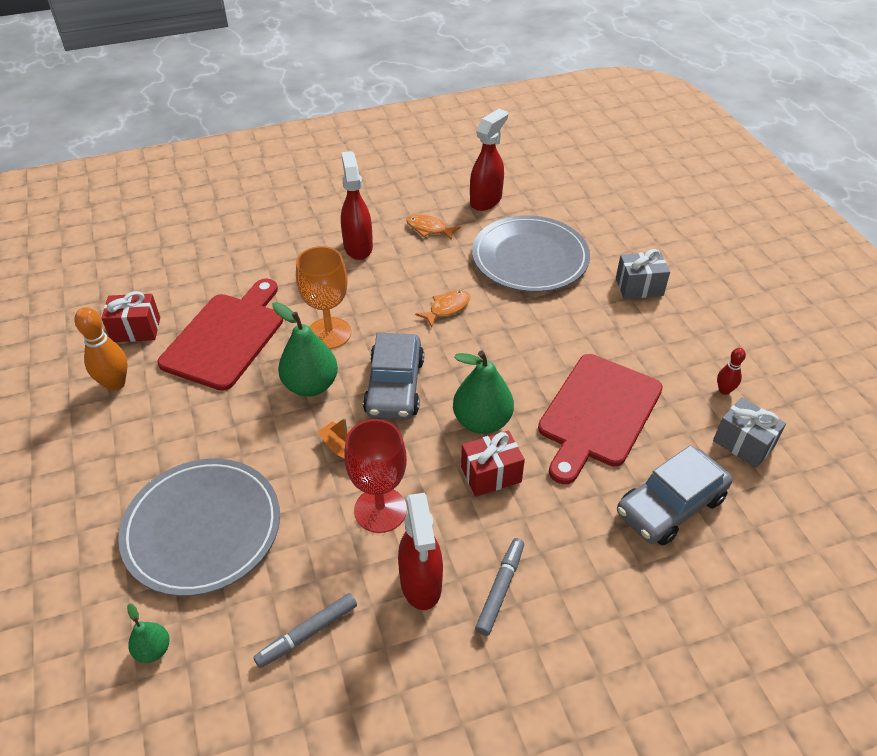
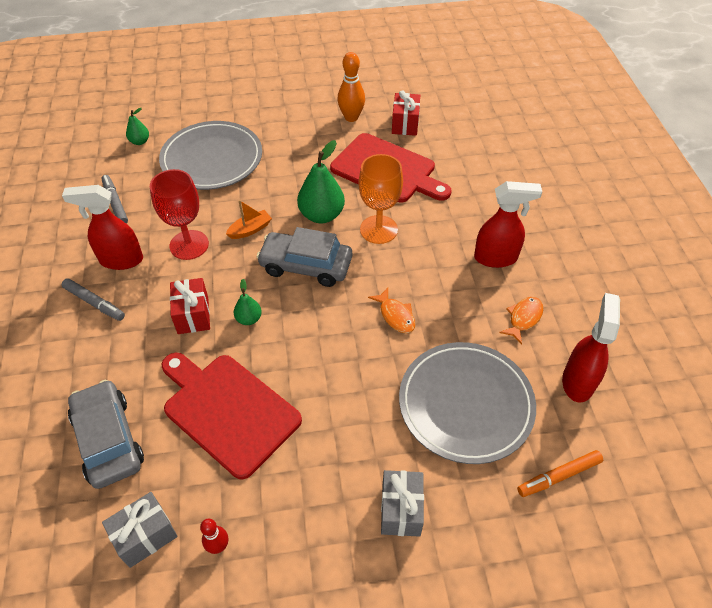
camera: 100 degrees right, 5 degrees up
green pear [453,351,514,434] -> green pear [234,279,262,325], size x0.52
red spray bottle [470,109,508,211] -> red spray bottle turned 120 degrees counterclockwise [562,293,620,403]
none -> orange marker [517,450,603,497]

